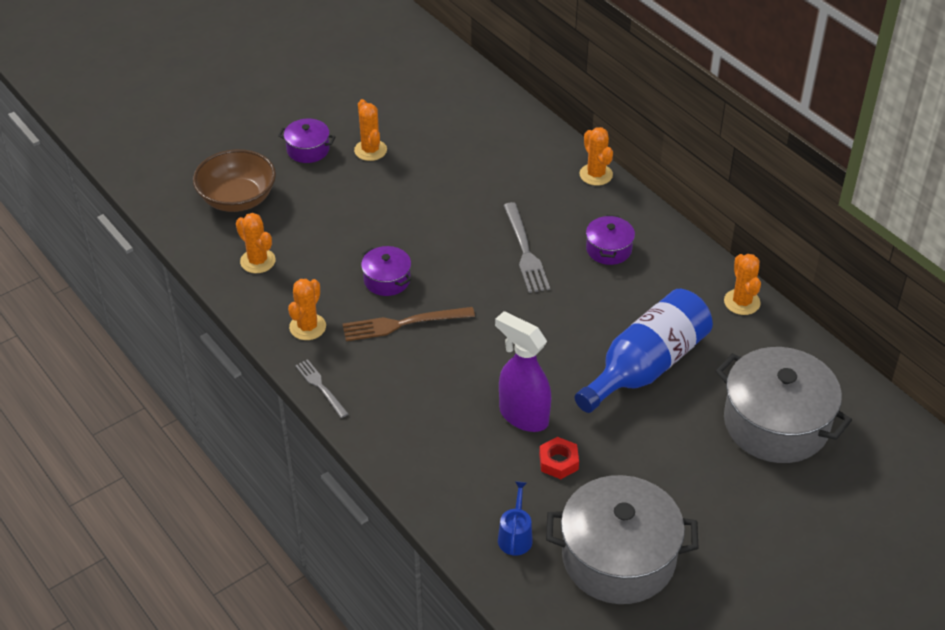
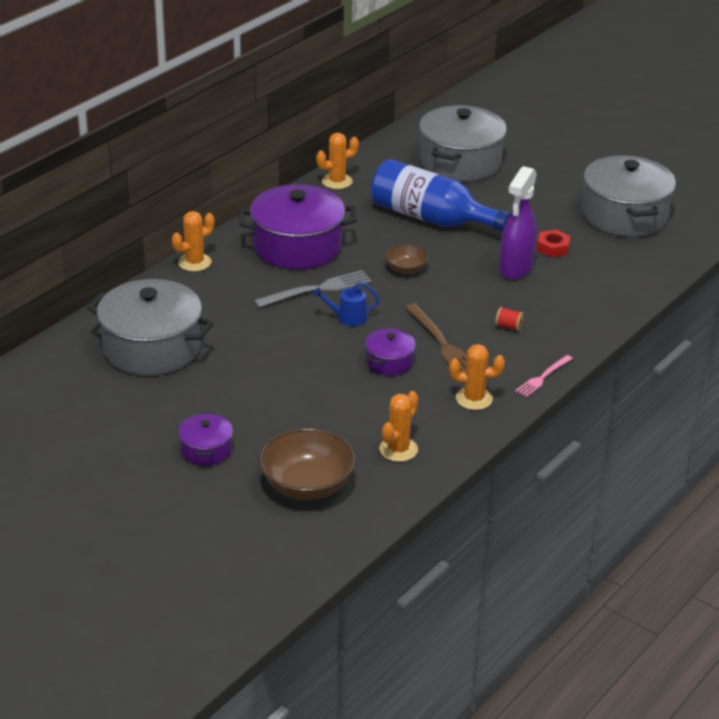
camera: 105 degrees left, 10 degrees down
grey fork [295,359,348,418] -> pink fork [515,355,573,397]
orange cactus [354,99,387,161] -> none
blue watering can [498,481,533,556] -> blue watering can moved to [313,282,379,326]
purple pot [586,215,635,265] -> purple pot [239,184,357,270], size x2.07
none -> grey pot [87,279,214,376]
none -> brown bowl [385,244,428,274]
none -> red spool [495,307,524,331]

